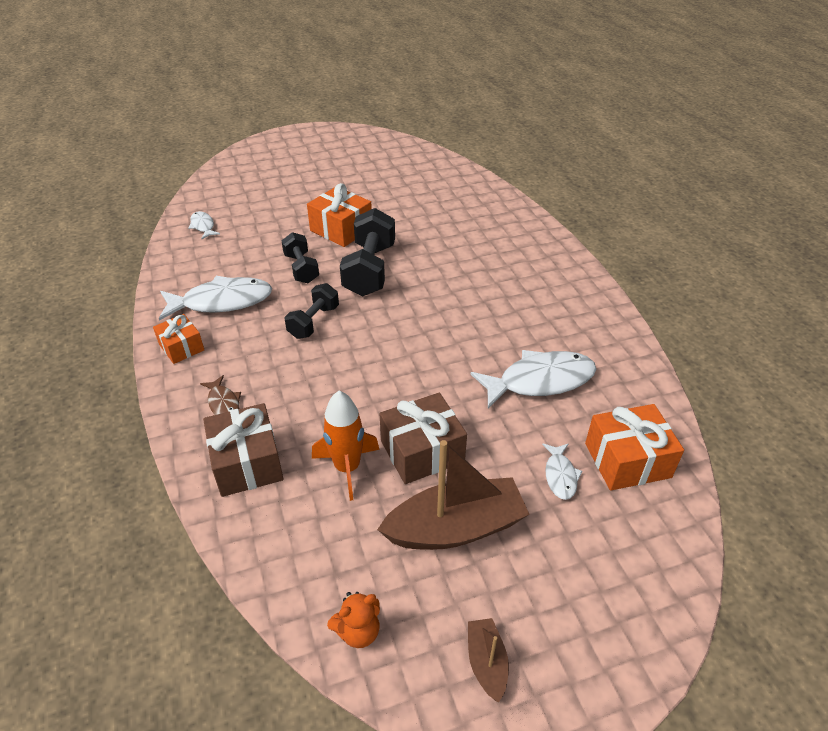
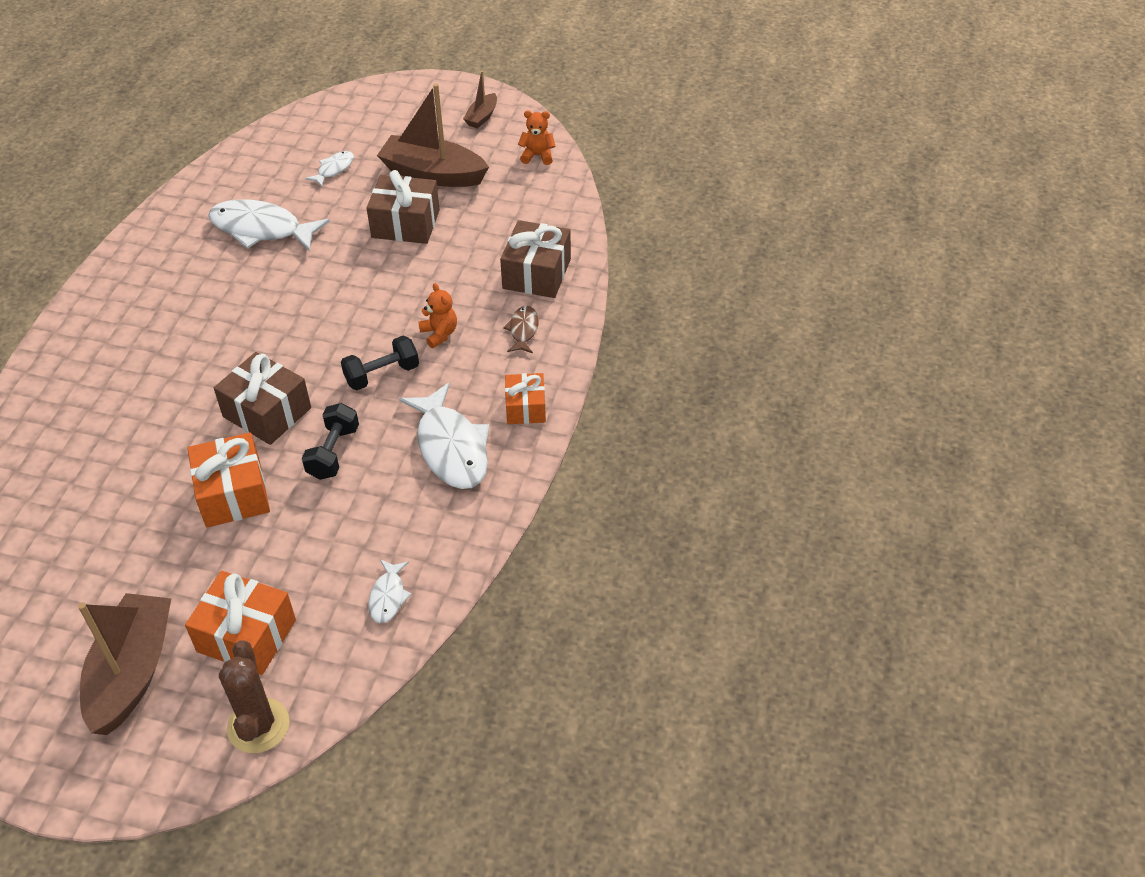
camera: 145 degrees left, 5 degrees up
white fish [159,276,272,321] -> white fish turned 135 degrees counterclockwise [399,383,489,489]
orange rocket [312,391,380,501] -> none
black dumbbell [340,208,395,296] -> brown gift [214,352,311,445]
orange gift [585,404,684,491] -> orange gift moved to [185,571,296,675]
none -> brown boat [78,593,171,735]
none -> brown cactus [219,640,290,753]
none -> orange teddy bear [418,283,457,348]

